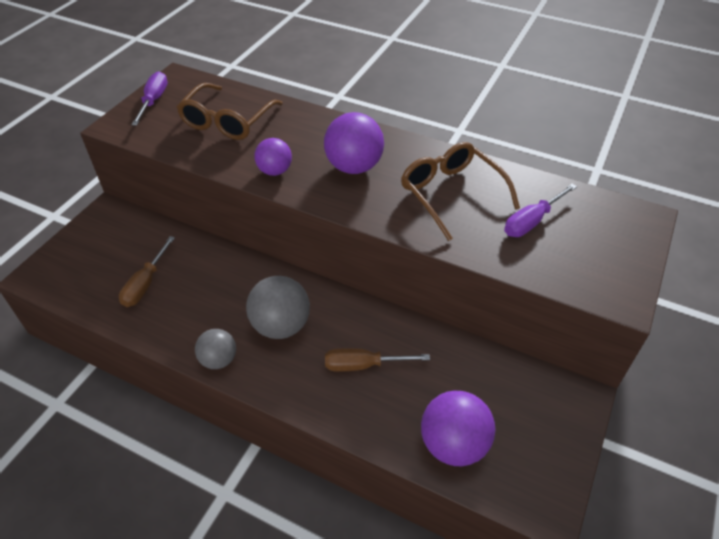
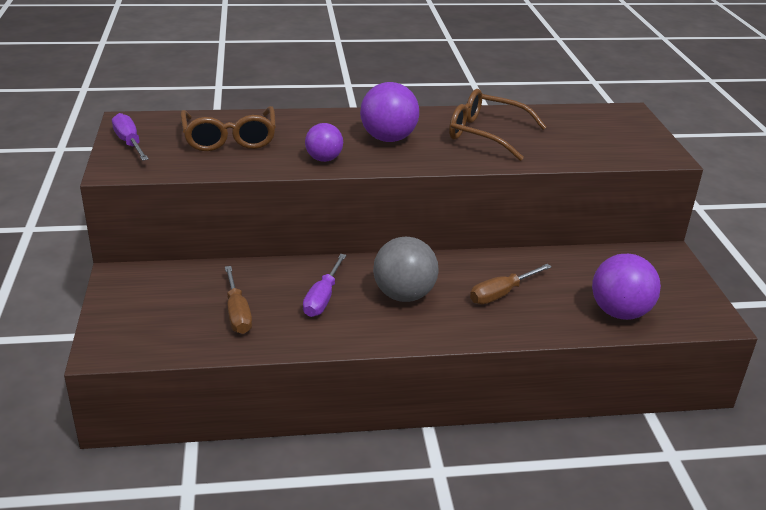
camera: 35 degrees left, 15 degrees down
grey ball [195,329,236,369] -> none
purple screwdriver [504,184,577,237] -> purple screwdriver moved to [303,254,346,317]

